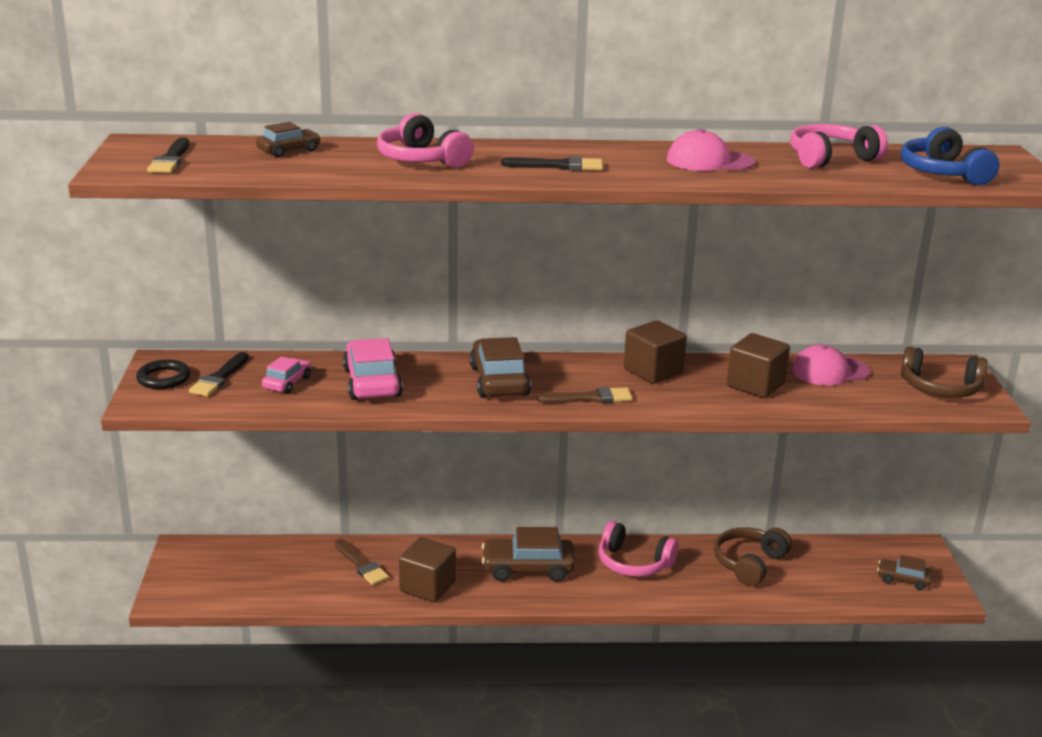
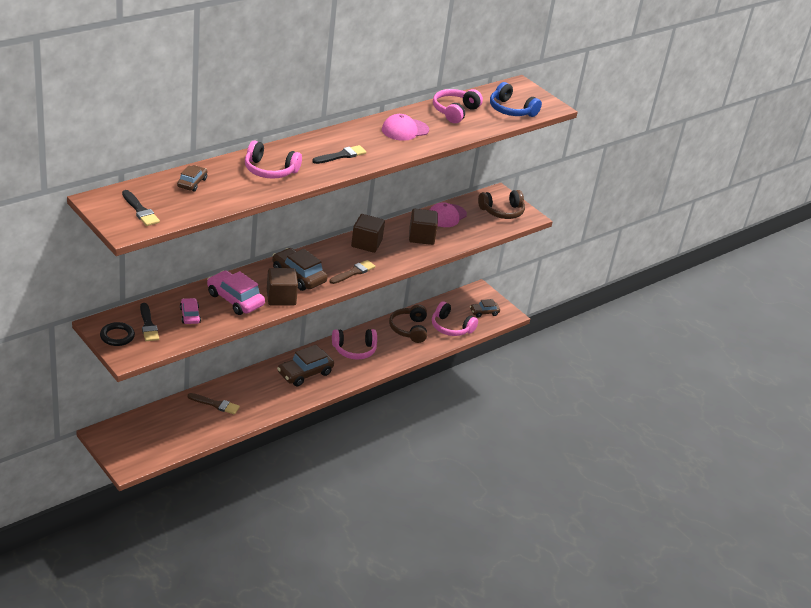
camera: 40 degrees left, 10 degrees up
brown cube [399,537,456,603] -> brown cube moved to [267,268,298,306]
none -> pink headphones [432,301,478,336]

